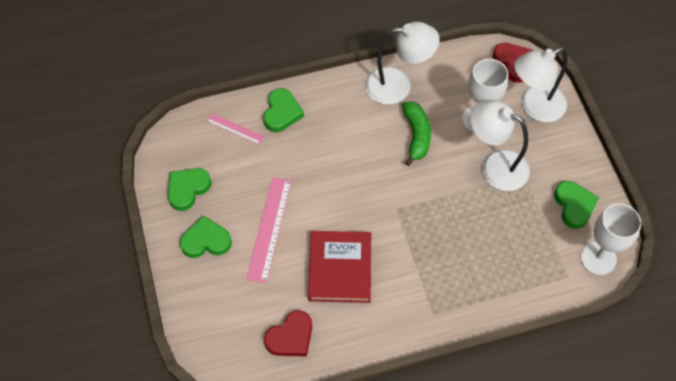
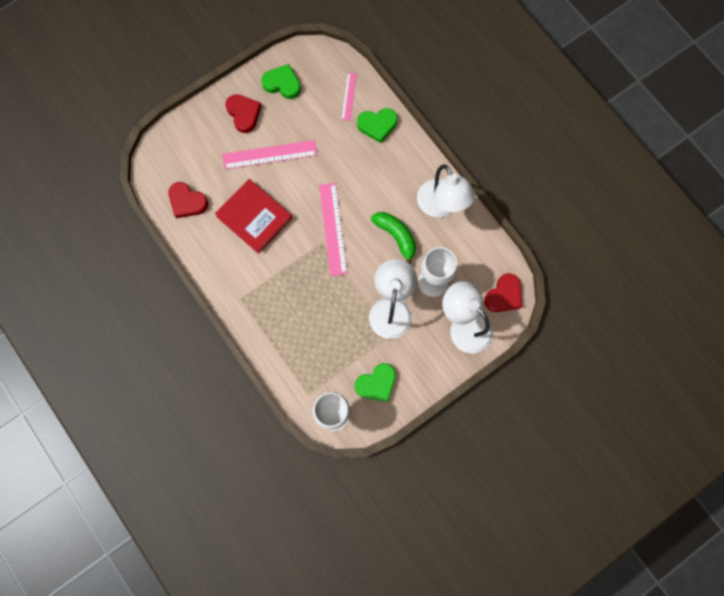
camera: 70 degrees right, 15 degrees up
green heart [180,216,232,258] -> red heart [225,94,261,133]
red book [308,231,371,303] -> red book turned 60 degrees clockwise [215,179,292,254]
green banana [402,102,431,166] -> green banana turned 105 degrees counterclockwise [371,212,416,265]
none -> pink ruler [319,183,348,276]

